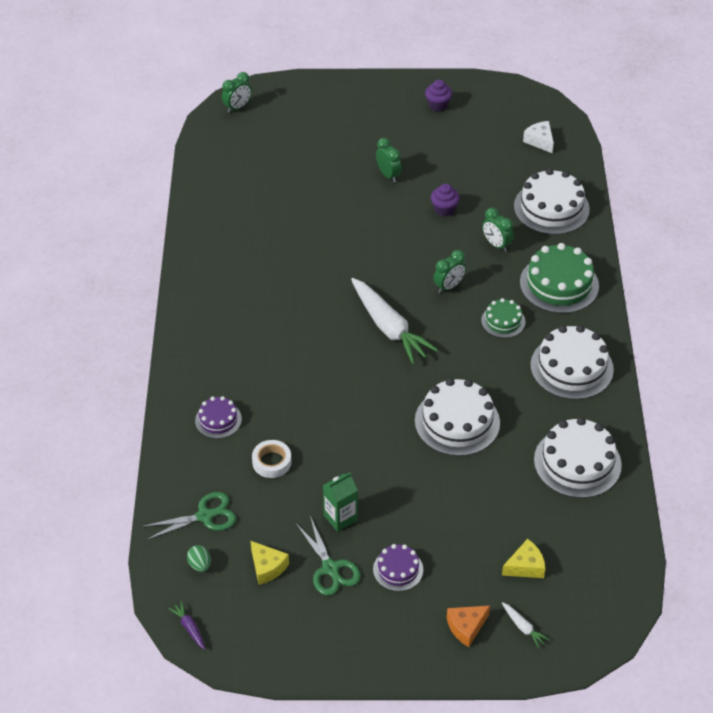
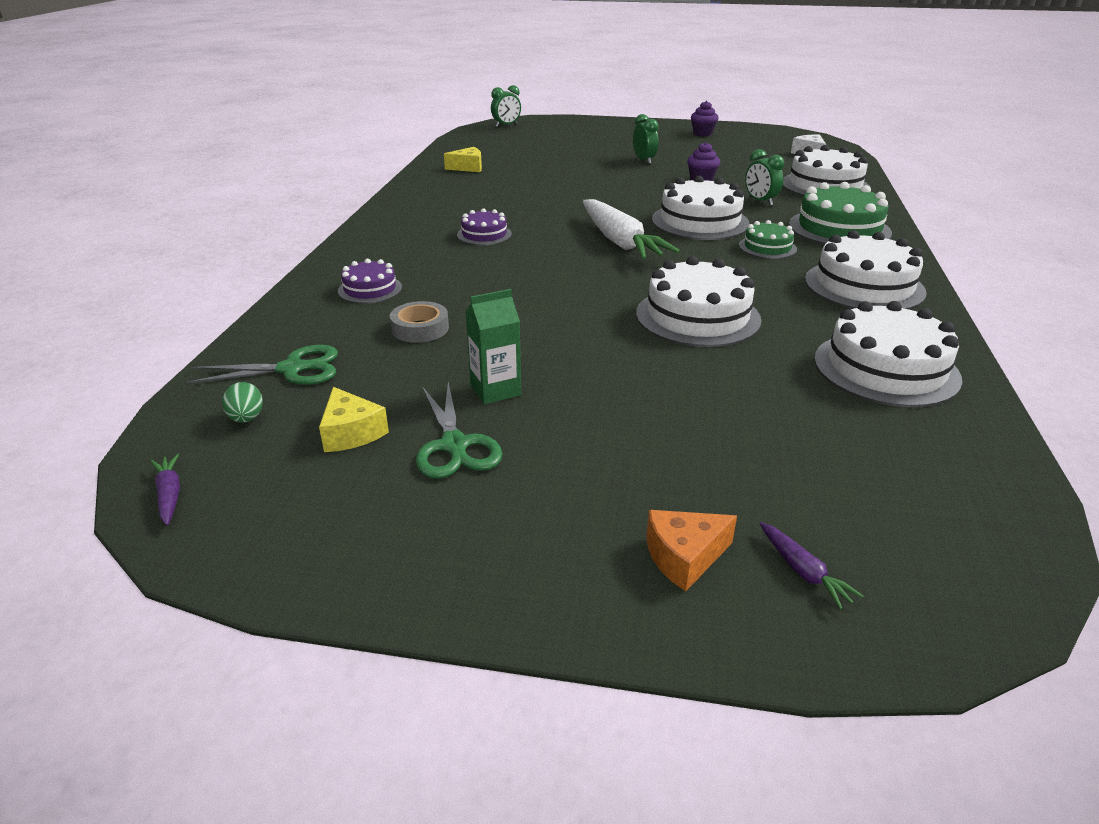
camera: 10 degrees right, 15 degrees down
white tape [252,440,291,478] -> grey tape [390,301,449,343]
purple cake [373,544,423,591] -> purple cake moved to [457,208,512,245]
green clock [433,250,466,293] -> white cake [652,176,749,240]
yellow cheese [502,539,546,578] -> yellow cheese moved to [444,147,482,172]
white carrot [502,602,549,648] -> purple carrot [759,522,864,610]

